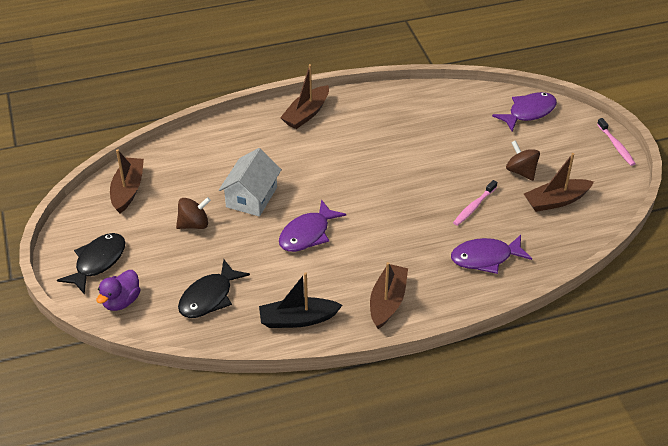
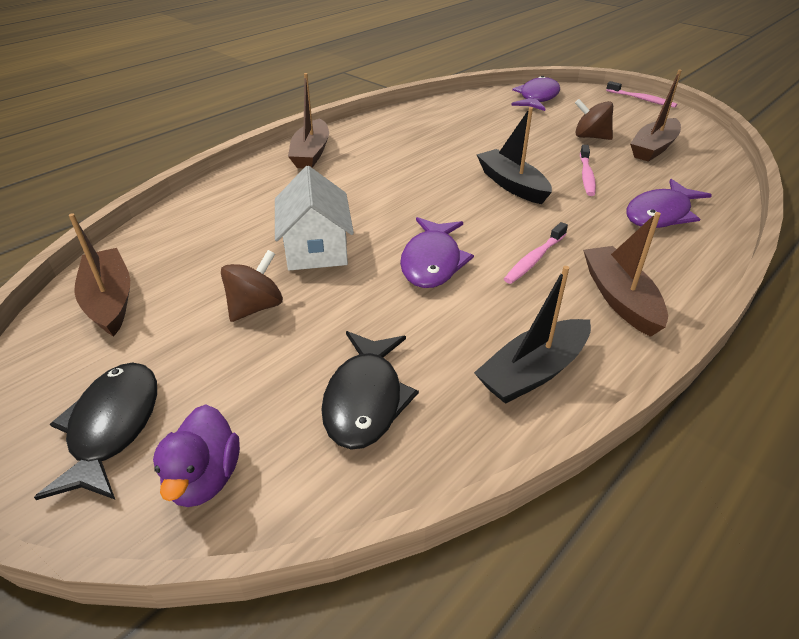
camera: 30 degrees left, 5 degrees down
none -> black boat [477,107,552,204]
none -> pink toothbrush [504,222,568,284]

